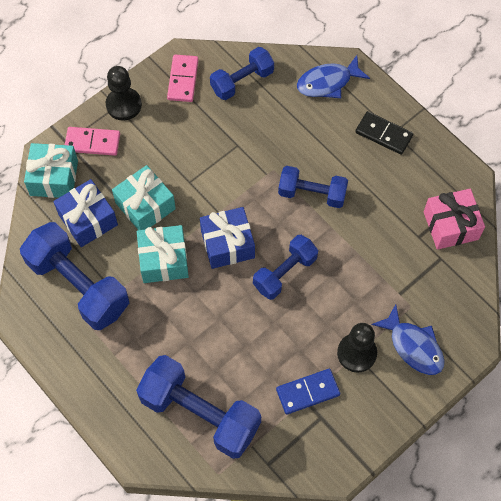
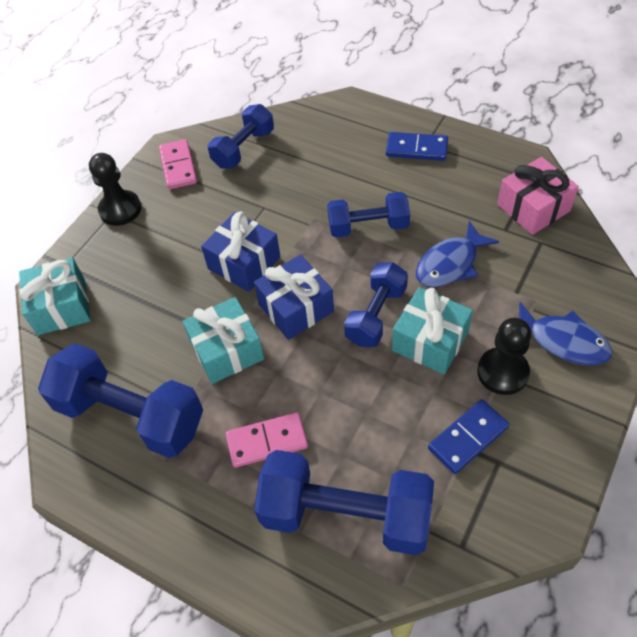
camera: 15 degrees left, 10 degrees down
blue gift [53,179,118,247] -> blue gift moved to [201,212,280,292]
pink domino [65,127,120,156] -> pink domino moved to [226,412,308,468]
turquoise gift [112,165,176,230] -> turquoise gift moved to [392,287,473,374]
blue fish [297,55,370,98] -> blue fish moved to [416,221,499,287]
black domino [355,111,413,155] -> blue domino [386,132,448,161]

